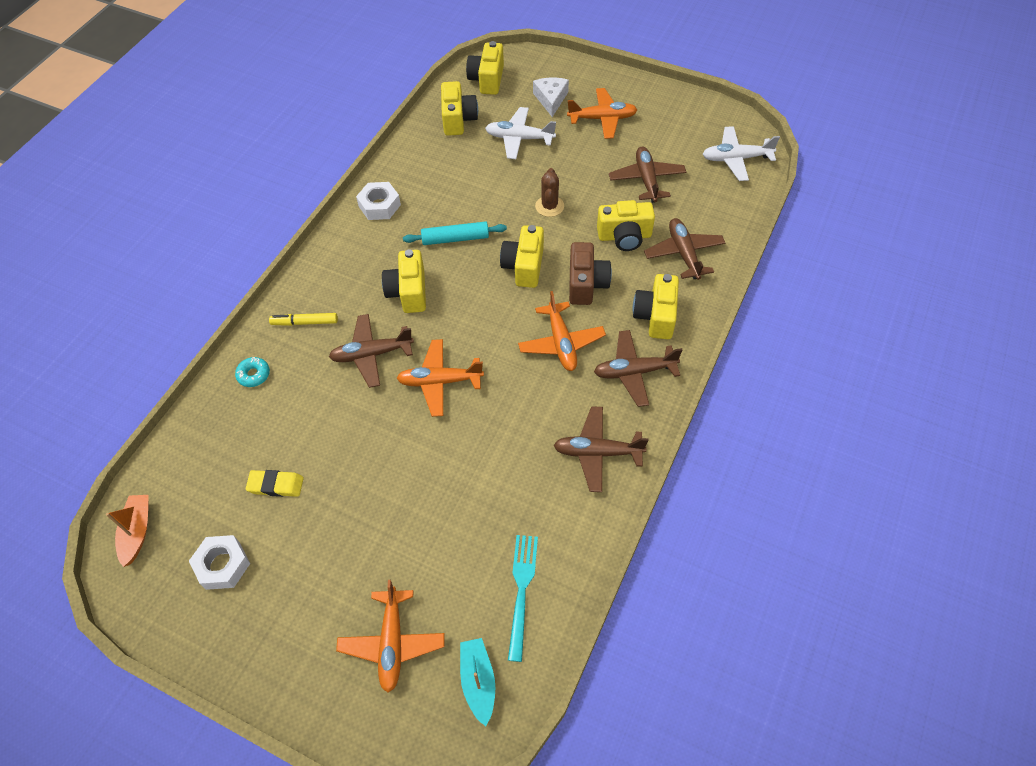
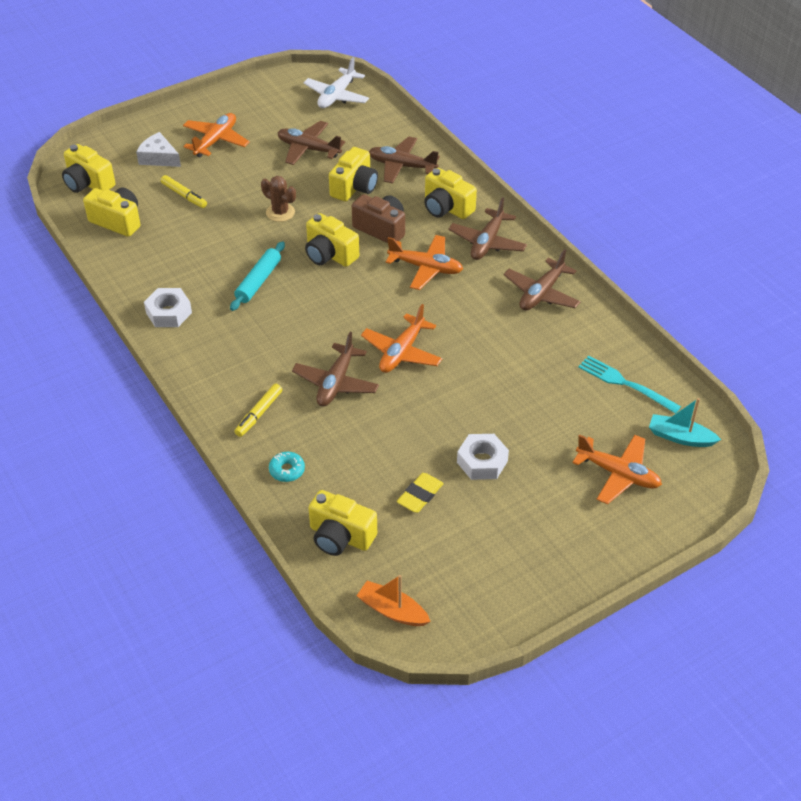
camera: 60 degrees left, 10 degrees down
white nut [189,535,250,590] -> white nut moved to [457,434,509,480]
yellow camera [382,249,426,313] -> yellow camera moved to [309,490,377,556]
white plane [485,107,556,159] -> yellow marker [161,175,207,208]

